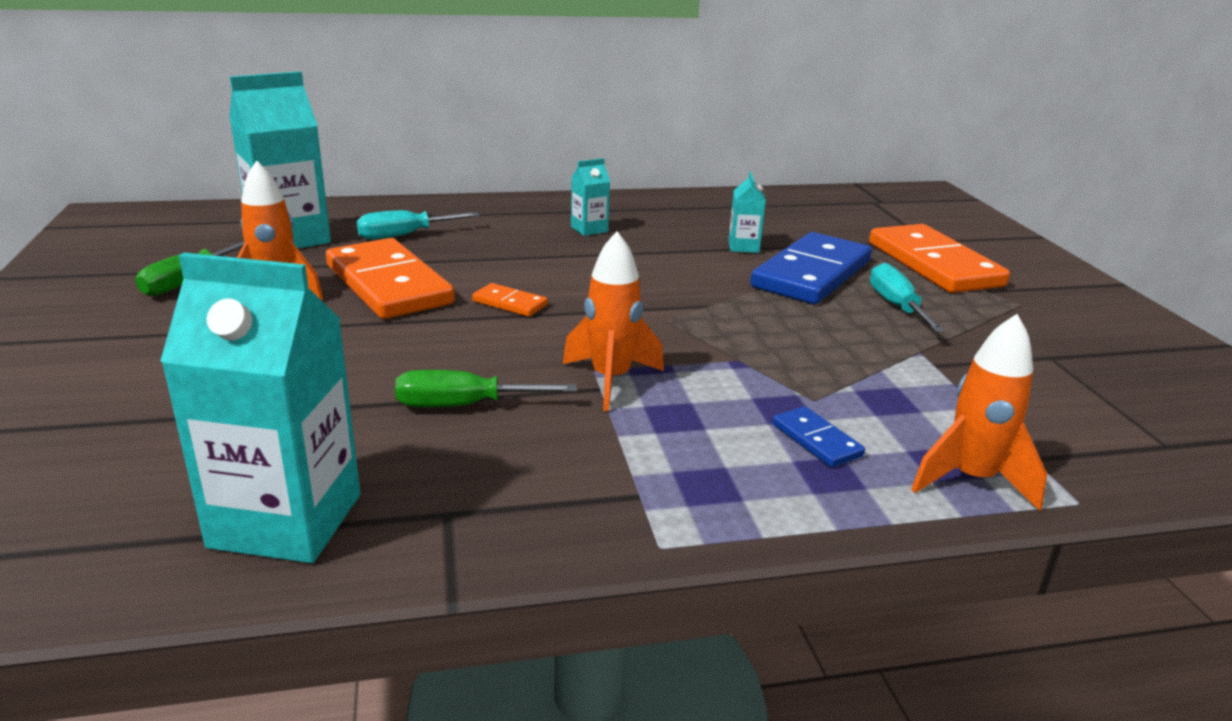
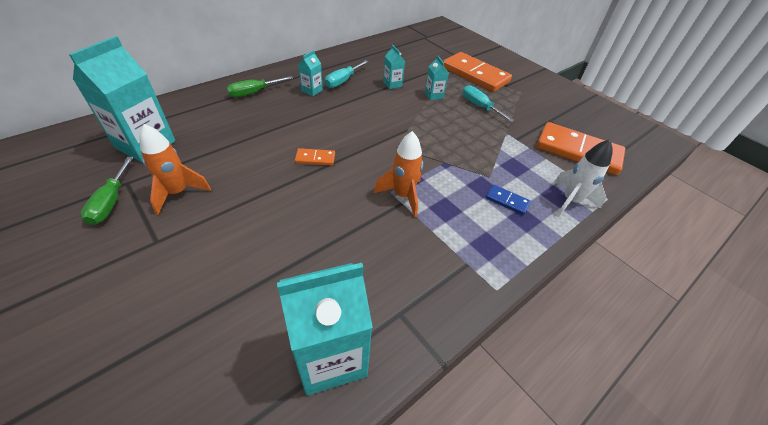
camera: 30 degrees left, 20 degrees up
orange domino [326,238,455,319] -> orange domino moved to [536,122,625,175]
turquoise screwdriver [356,210,479,240] -> turquoise screwdriver moved to [325,60,369,88]
green screwdriver [395,370,577,407] -> green screwdriver moved to [227,76,293,97]
blue domino [750,232,872,304] -> turquoise carton [425,55,449,100]
orange rocket [911,314,1047,511] -> white rocket [554,139,613,217]

